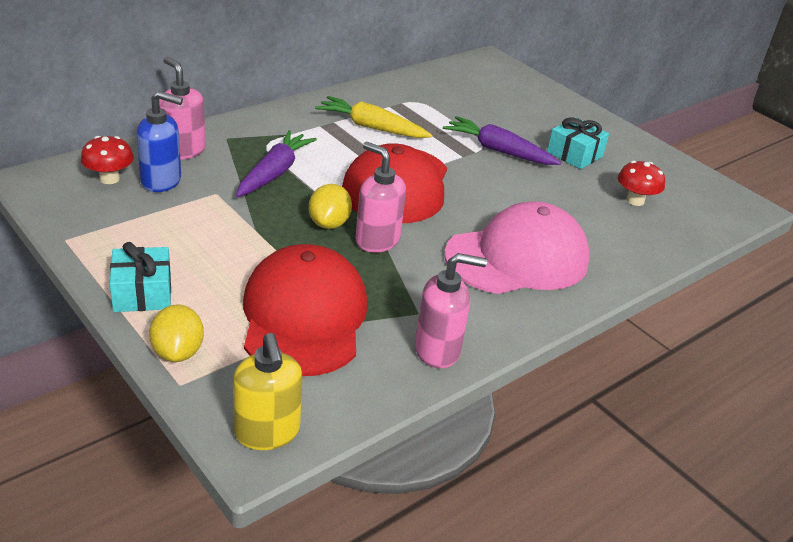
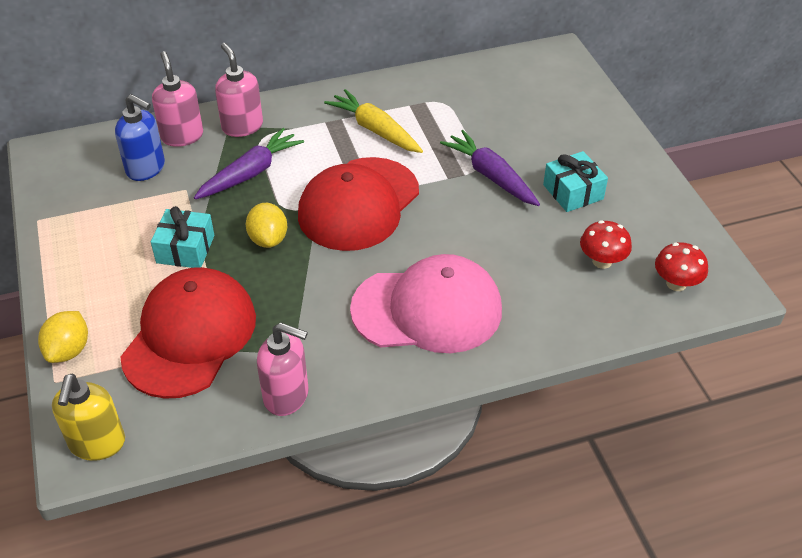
camera: 25 degrees right, 10 degrees up
red mushroom [81,136,134,184] -> red mushroom moved to [655,242,708,291]
turquoise gift [109,242,171,312] -> turquoise gift moved to [151,206,214,268]
yellow lemon [309,184,352,229] -> yellow lemon turned 45 degrees counterclockwise [246,203,287,248]
pink soap dispenser [355,142,406,253] -> pink soap dispenser moved to [215,43,263,137]

